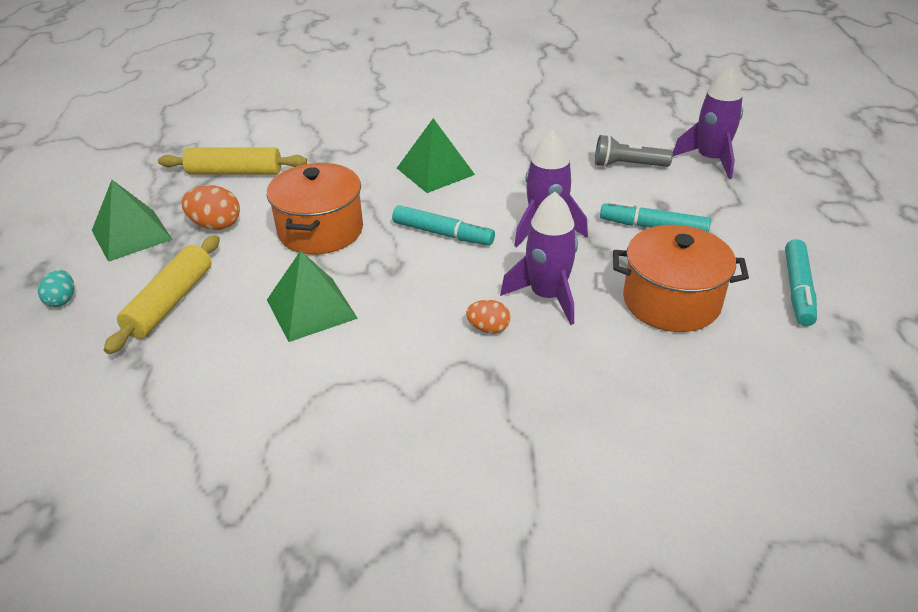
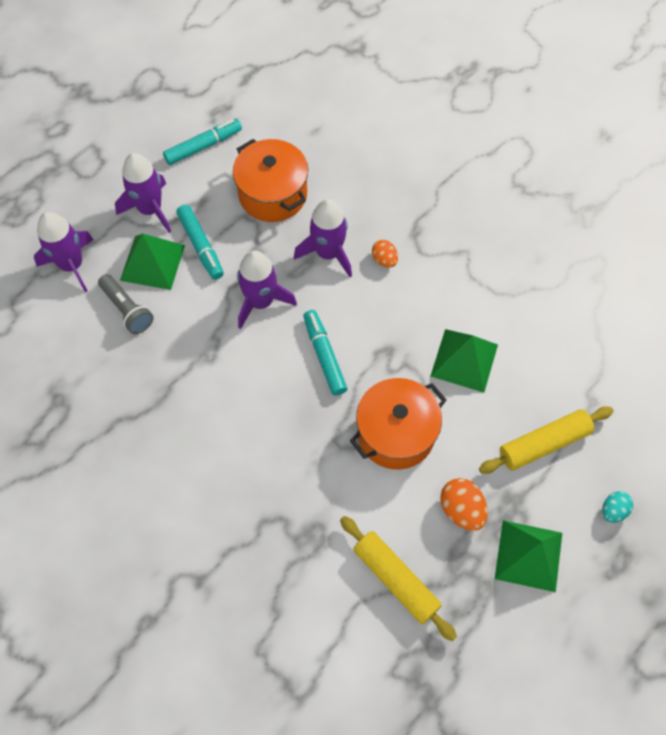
camera: 135 degrees left, 25 degrees up
green pyramid [397,118,475,193] -> green pyramid moved to [120,233,185,290]
none -> purple rocket [115,153,171,233]

